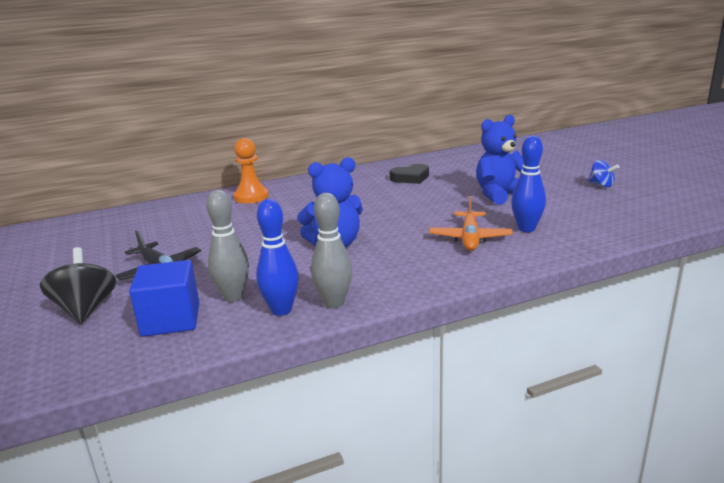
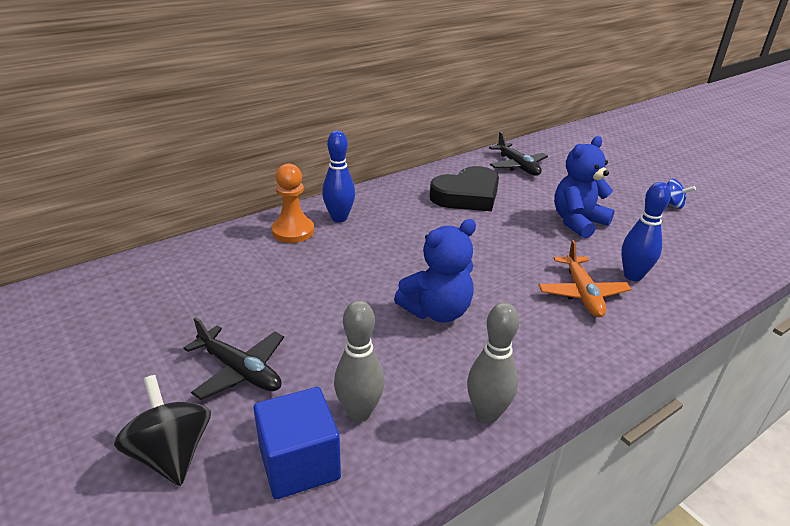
camera: 15 degrees left, 10 degrees up
blue bowling pin [256,199,299,316] -> blue bowling pin moved to [322,130,355,222]
black heart [389,164,429,184] -> black heart [430,166,499,211], size x1.62
none -> black plane [489,132,548,176]

